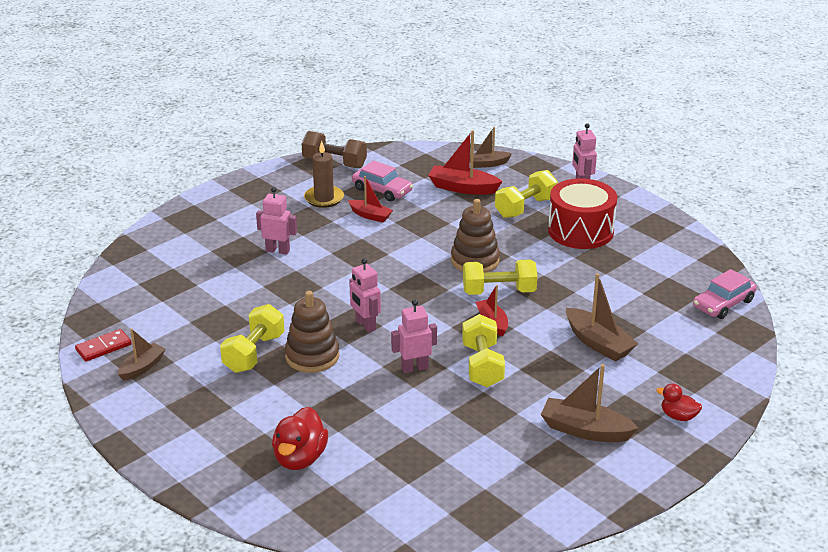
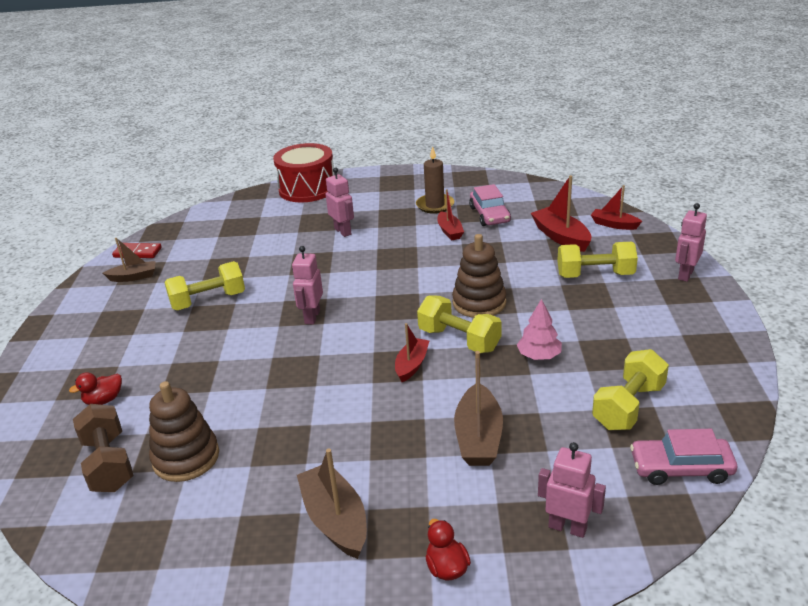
camera: 45 degrees right, 0 degrees up
red duck [272,407,328,470] -> red duck [69,372,122,405], size x0.59
brown stacking toy [285,291,339,373] -> brown stacking toy moved to [149,381,219,482]
brown dumbbell [302,131,367,168] -> brown dumbbell moved to [73,404,134,492]
pink robot [391,300,437,373] -> pink robot moved to [538,442,606,538]
yellow dumbbell [462,314,505,387] -> yellow dumbbell moved to [592,349,669,430]
brown boat [470,127,512,168] -> red boat [591,185,642,230]
red drum [548,178,617,249] -> red drum moved to [273,143,334,202]
none -> pink tree [517,299,562,360]

